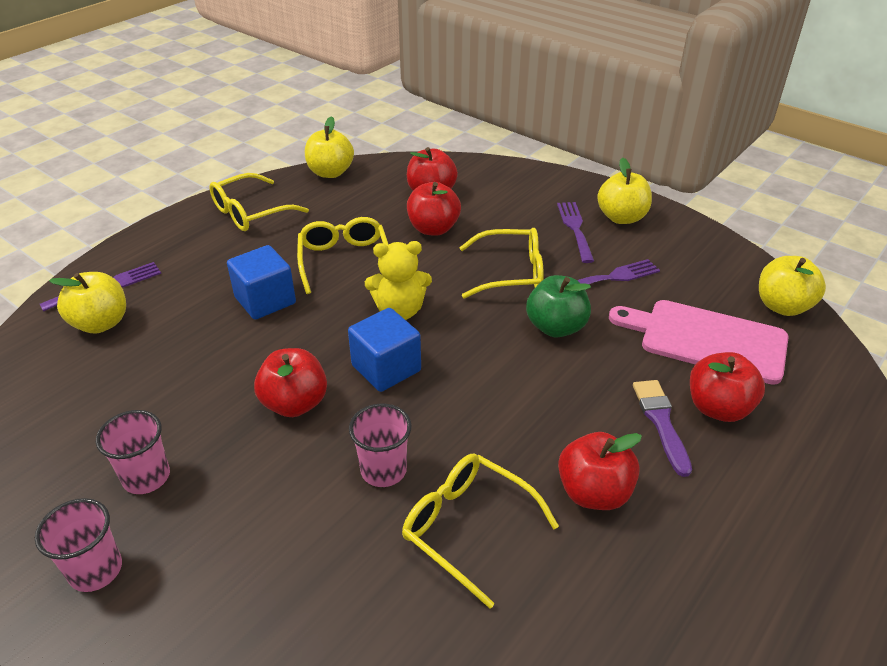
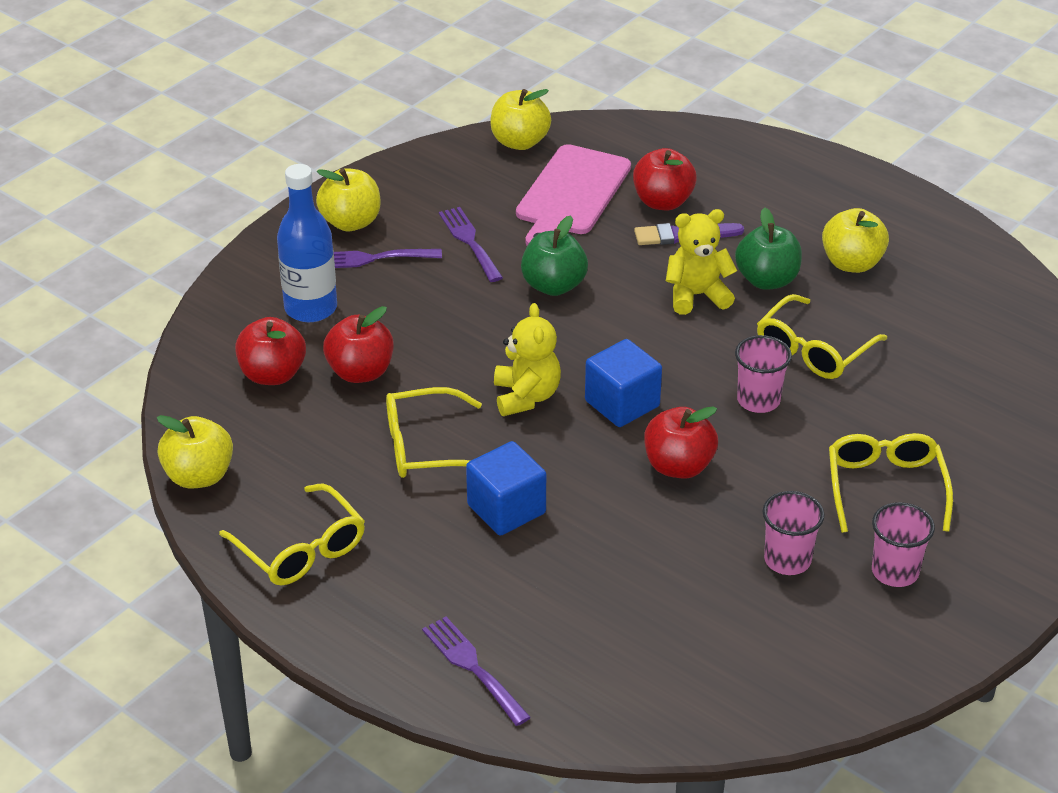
camera: 90 degrees left, 0 degrees up
yellow apple [49,272,126,334] -> yellow apple moved to [822,208,889,273]
yellow glasses [459,228,544,299] -> yellow glasses moved to [829,433,953,533]
red apple [558,432,642,510] -> green apple [735,207,802,290]
none -> blue bottle [277,164,337,322]
none -> yellow teddy bear [666,209,737,315]

